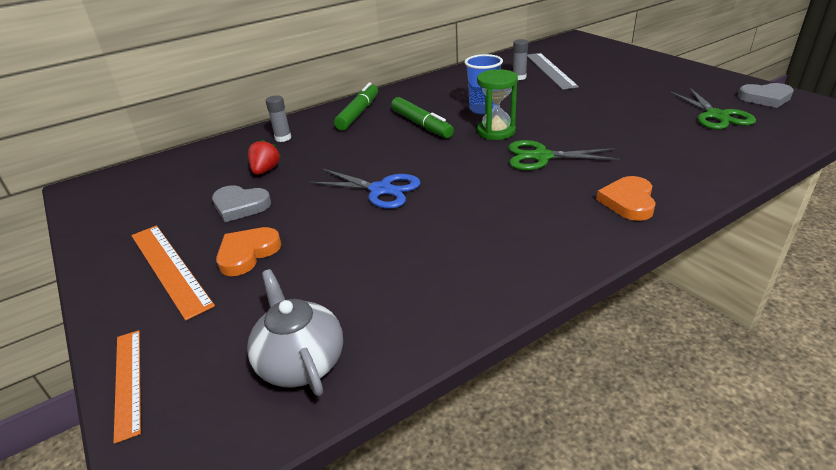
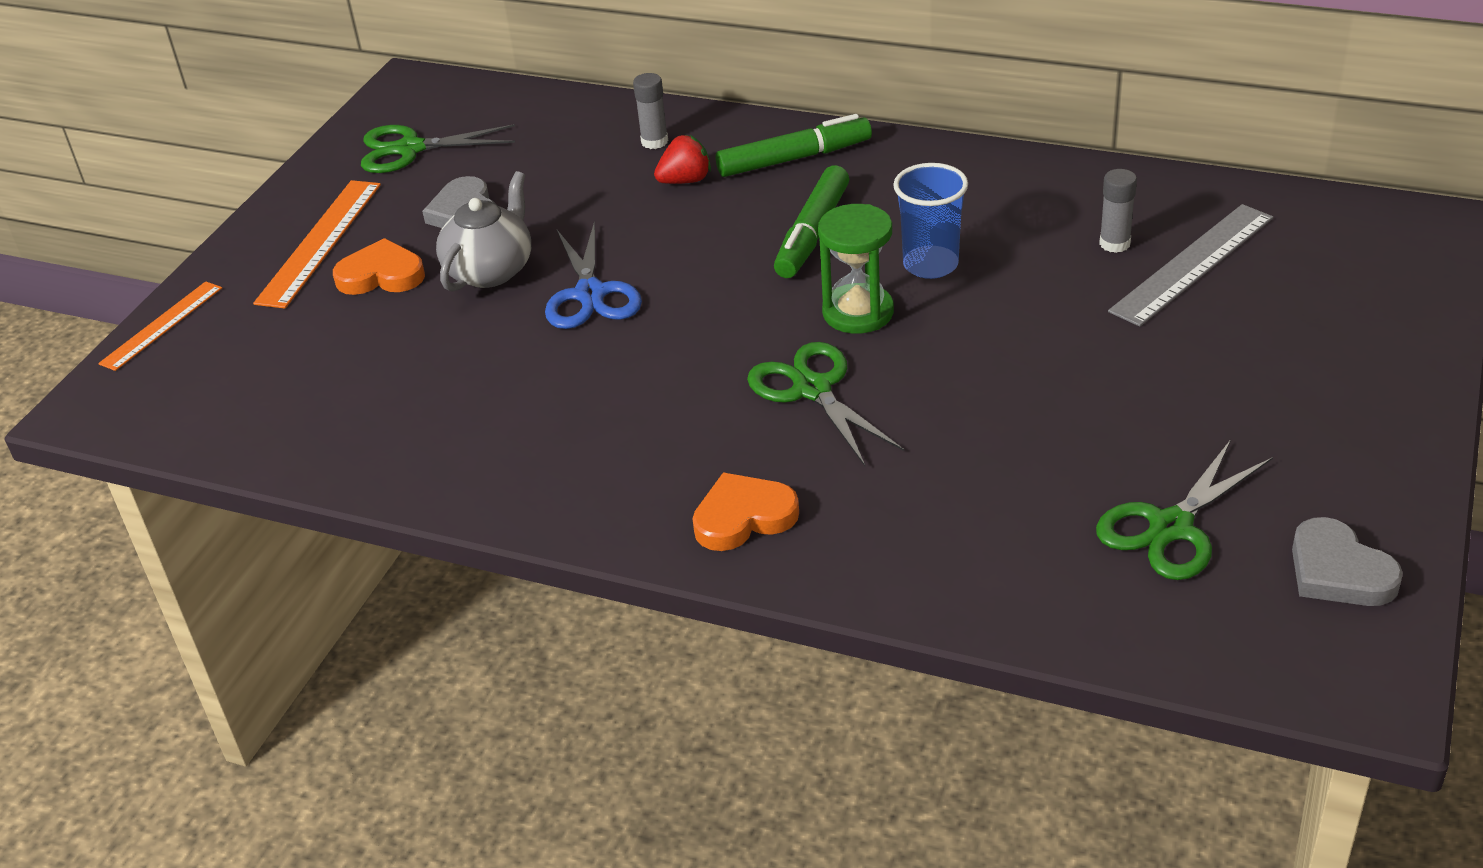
camera: 55 degrees right, 5 degrees up
grey teapot [247,269,343,396] -> grey teapot moved to [436,171,531,292]
red strawberry [248,139,281,175] -> red strawberry moved to [654,135,711,184]
none -> green scissors [361,124,515,173]

